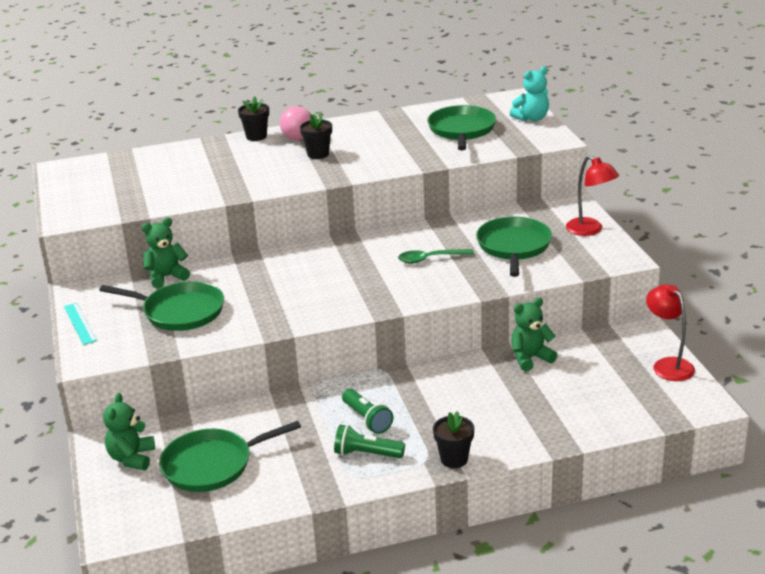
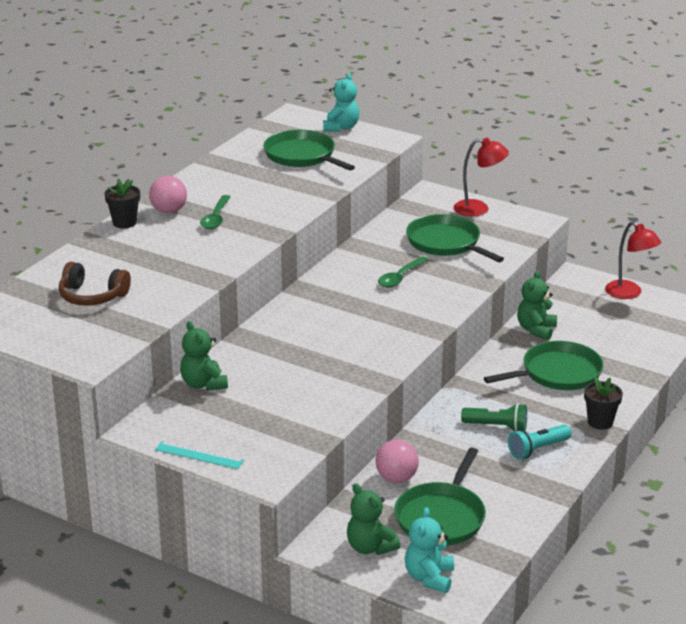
camera: 45 degrees left, 0 degrees up
green pan [99,281,224,331] -> green pan moved to [484,341,604,390]
green teddy bear [141,218,190,288] -> green teddy bear turned 45 degrees counterclockwise [180,321,228,391]
black flower pot [300,114,332,159] -> green spoon [200,195,231,229]
green flashlight [334,424,405,458] -> turquoise flashlight [508,424,572,459]
red lamp [646,284,695,381] -> red lamp turned 150 degrees counterclockwise [605,221,661,299]
none -> brown headphones [59,262,131,306]
none -> pink ball [375,439,419,483]
none -> turquoise teddy bear [405,507,454,593]

